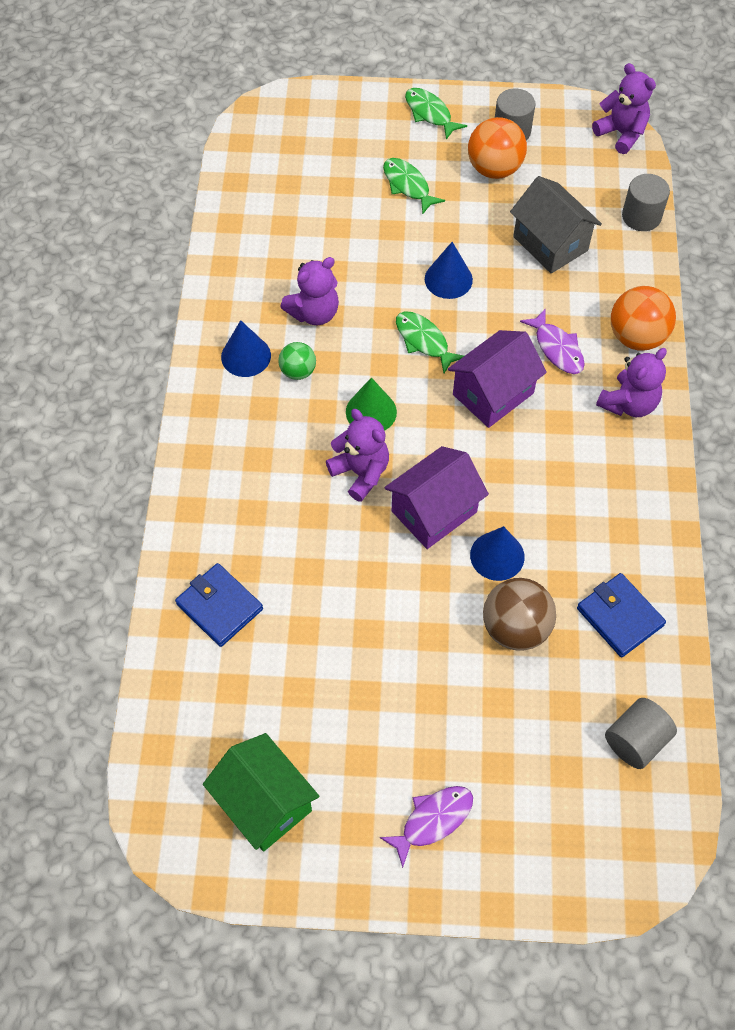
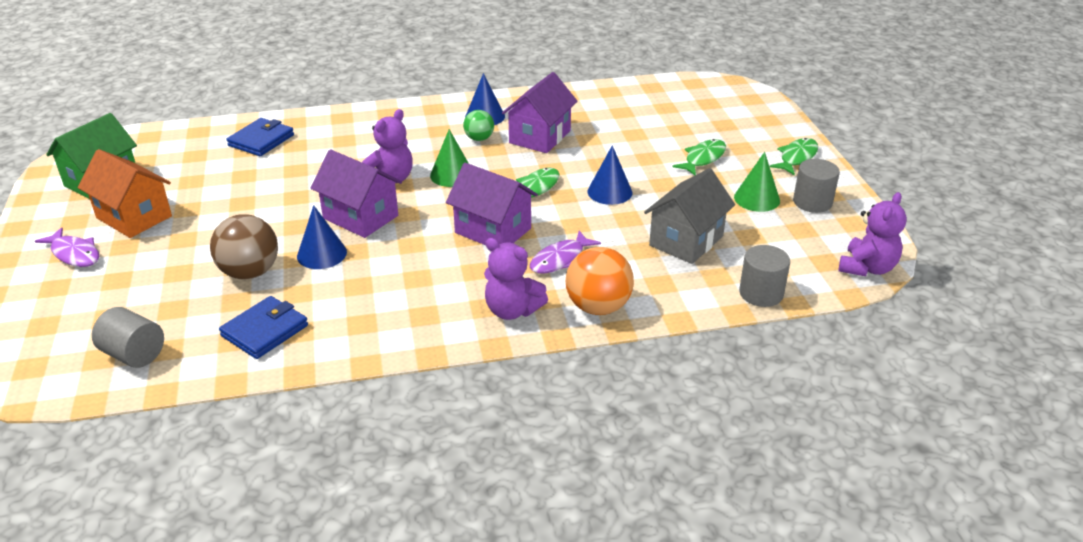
camera: 75 degrees right, 25 degrees down
purple teddy bear [280,257,339,325] -> purple house [502,72,578,153]
orange ball [468,117,527,179] -> green cone [734,152,780,212]
none -> orange house [78,149,172,238]

